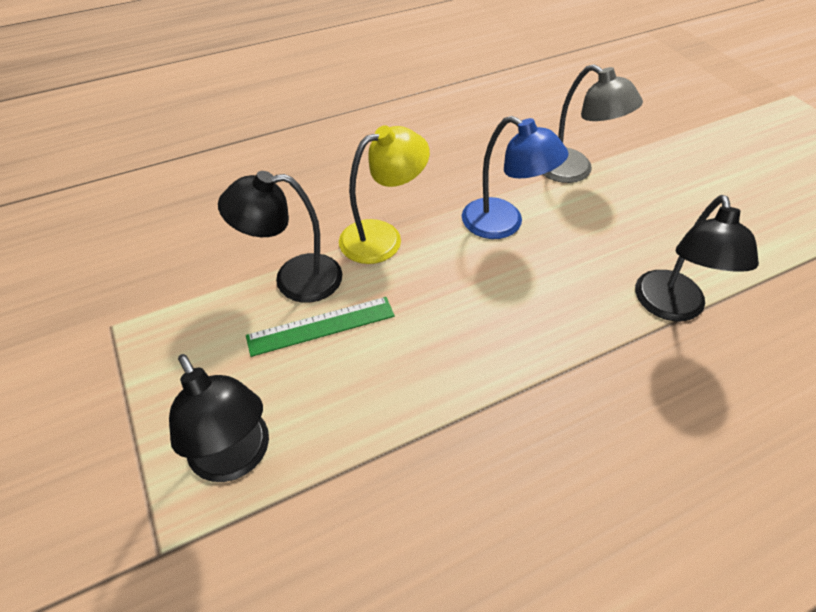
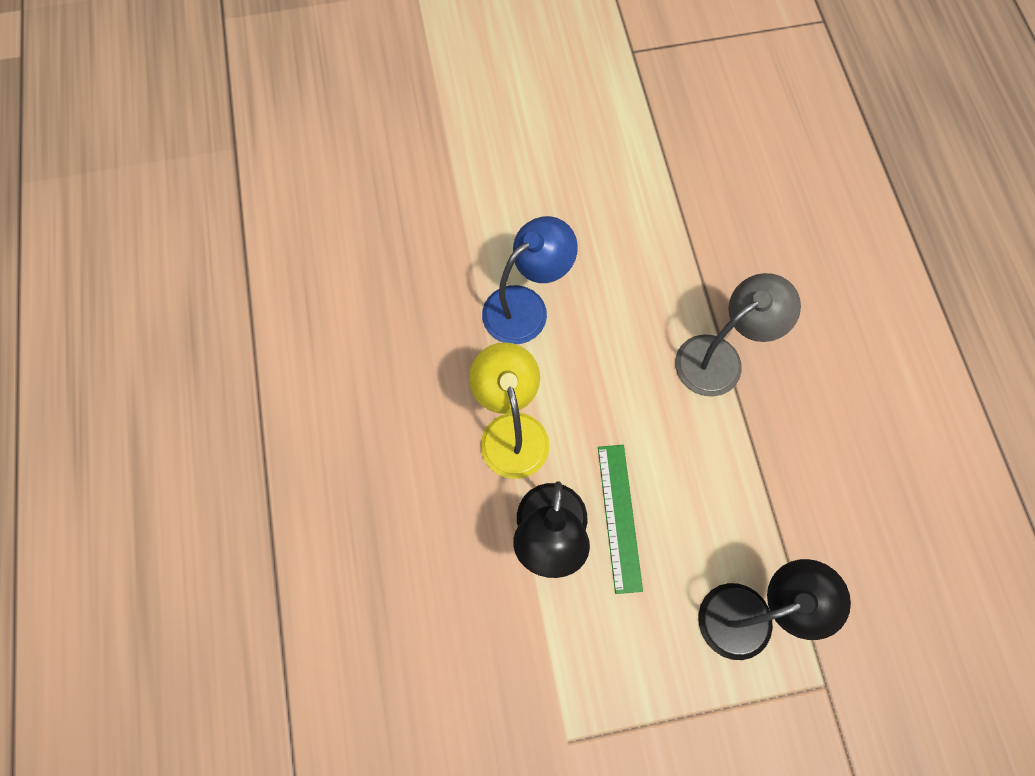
camera: 75 degrees left, 20 degrees up
grey lamp [542,64,643,183] -> grey lamp moved to [675,273,801,397]
black lamp [635,195,759,321] -> none

